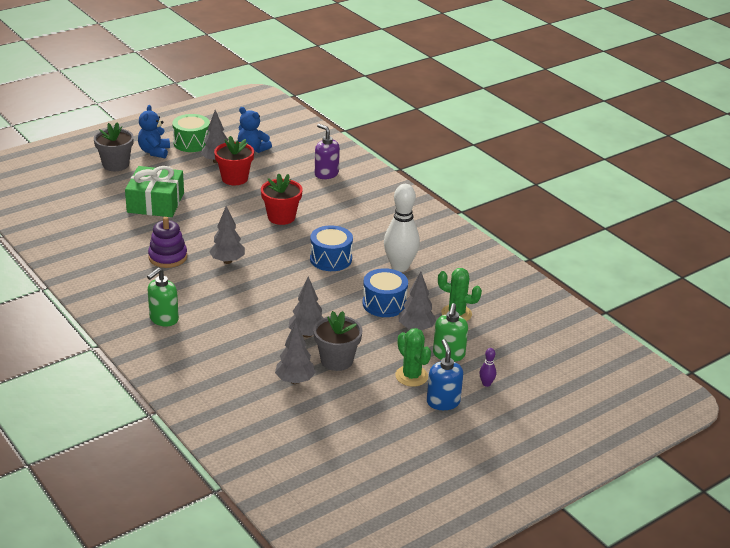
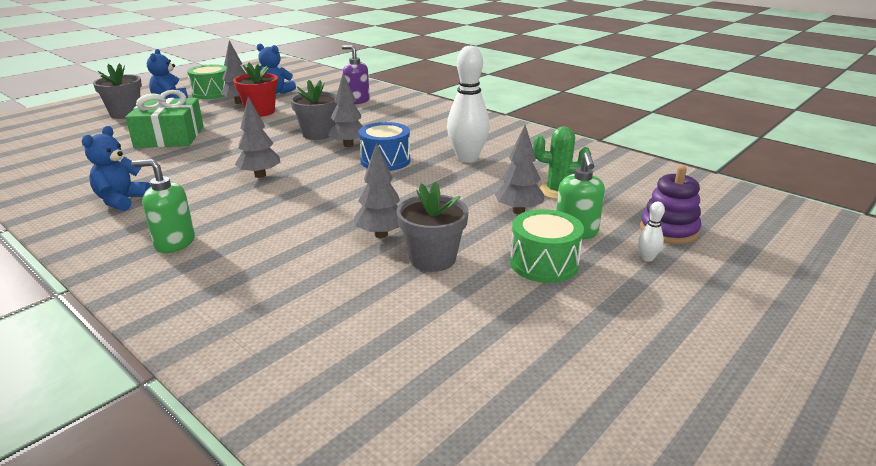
camera: 10 degrees left, 5 degrees down
green soap dispenser [147,268,179,326] -> green soap dispenser turned 75 degrees clockwise [131,159,195,253]
purple stacking toy [148,217,187,268] -> purple stacking toy moved to [640,166,701,244]
red flower pot [261,173,302,225] -> grey flower pot [290,80,337,140]
grey tree [275,321,316,384] -> grey tree moved to [328,73,363,147]
blue drum [362,268,408,317] -> none
green cactus [395,328,431,387] -> green drum [510,209,584,283]
blue soap dispenser [427,339,463,410] -> none
purple bowling pin [479,348,496,387] -> white bowling pin [638,202,665,261]
none -> blue teddy bear [82,126,151,211]

